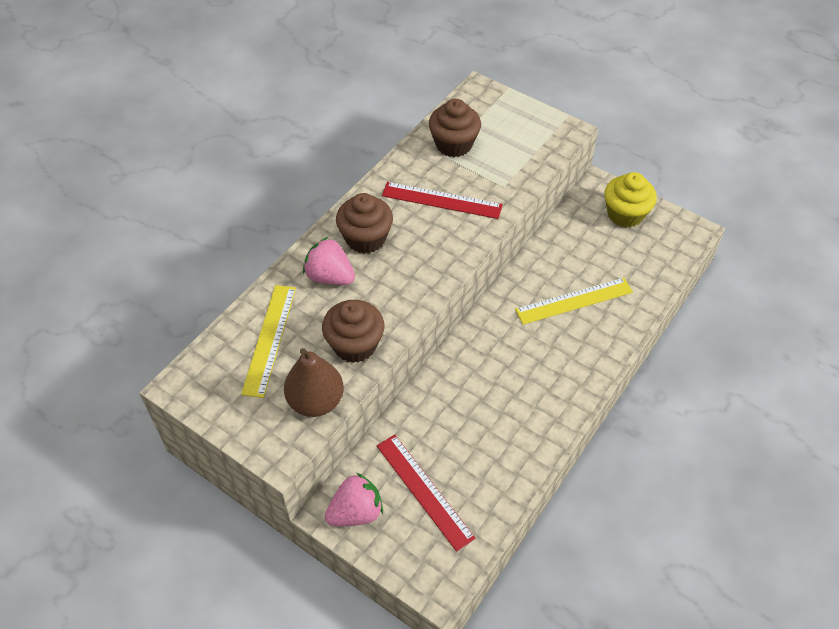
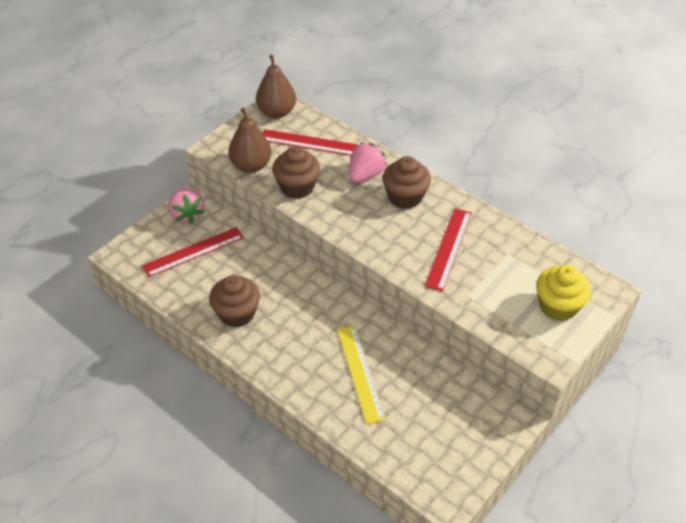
camera: 95 degrees right, 5 degrees down
yellow ruler [241,285,296,398] -> red ruler [263,129,358,156]
brown cupcake [429,99,481,157] -> brown cupcake moved to [209,275,260,328]
yellow cupcake [604,172,657,228] -> yellow cupcake moved to [536,265,591,321]
none -> brown pear [256,55,296,118]

